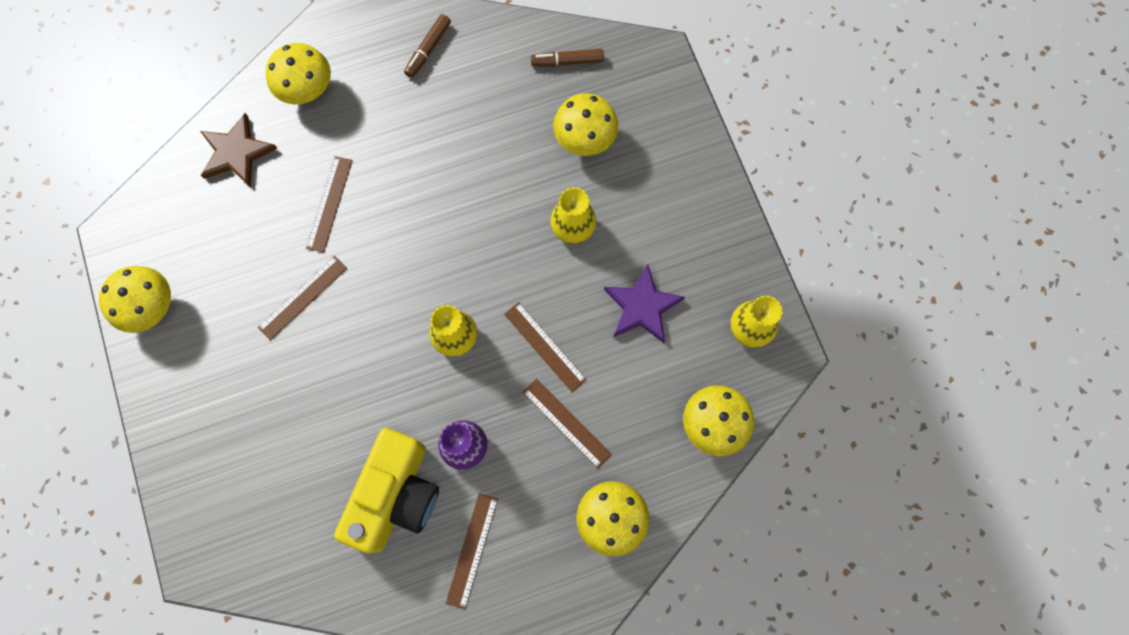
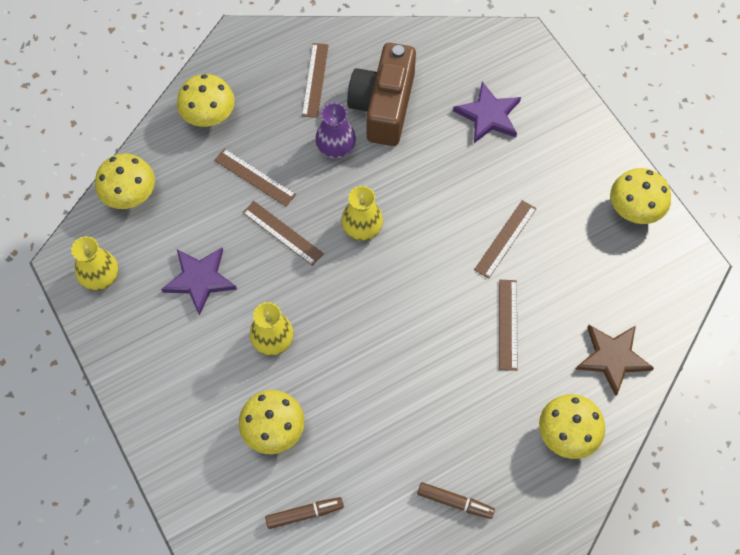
camera: 170 degrees right, 10 degrees down
yellow camera [334,428,439,553] -> brown camera [347,43,416,146]
brown marker [404,14,451,78] -> brown marker turned 90 degrees clockwise [417,482,495,519]
none -> purple star [453,81,521,143]

